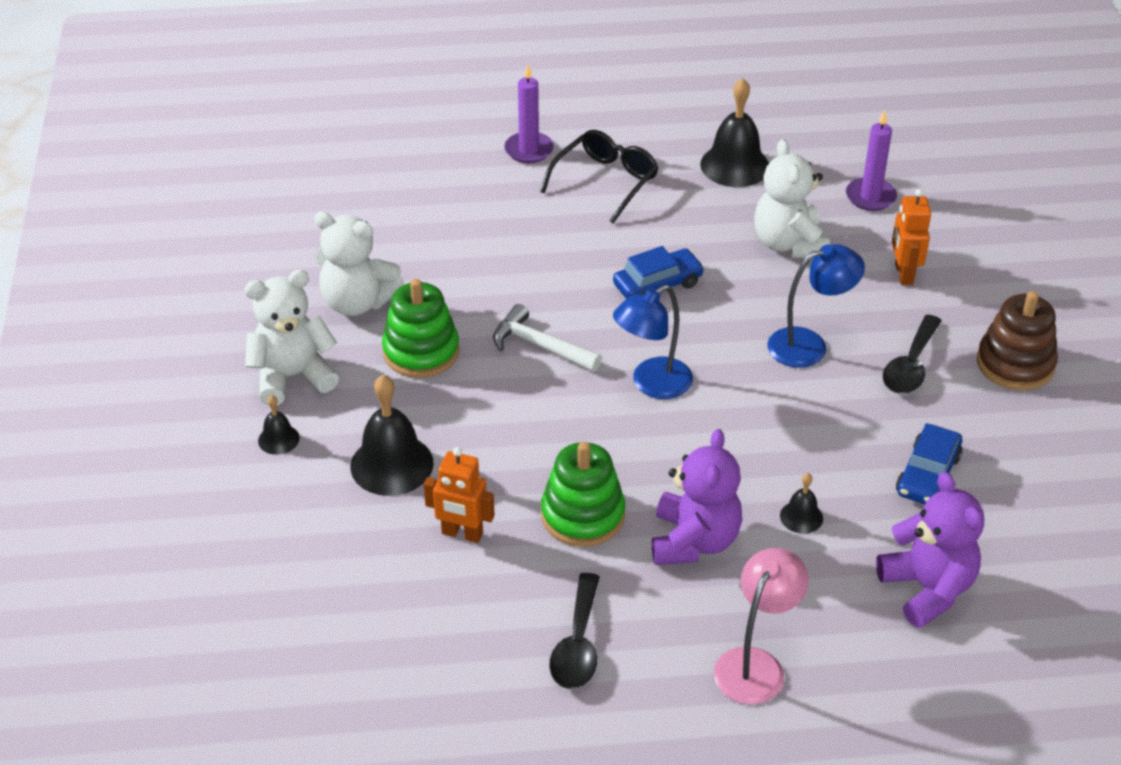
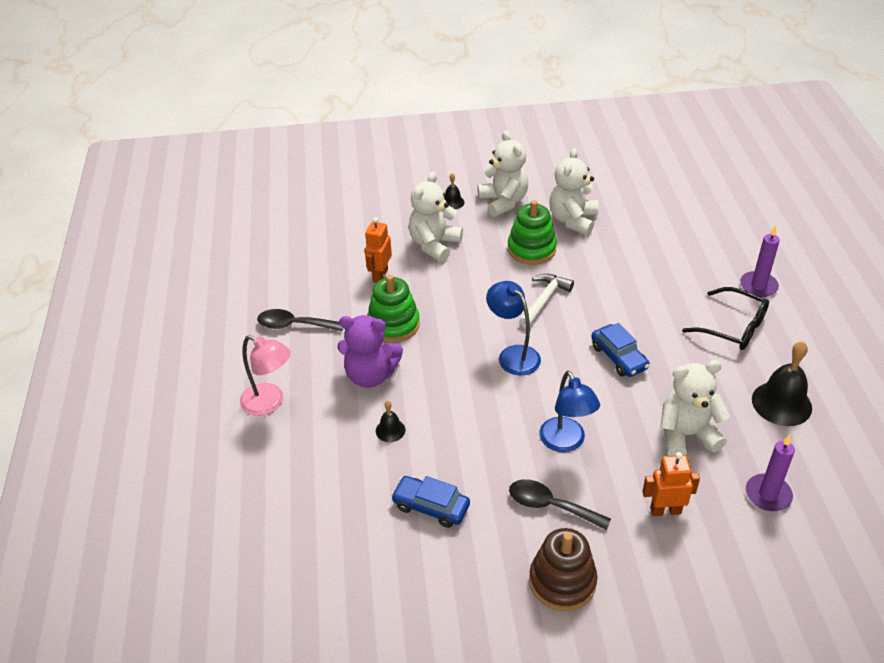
camera: 90 degrees right, 0 degrees up
black bell [351,375,433,496] -> white teddy bear [409,172,463,262]
purple teddy bear [876,472,984,628] -> none

